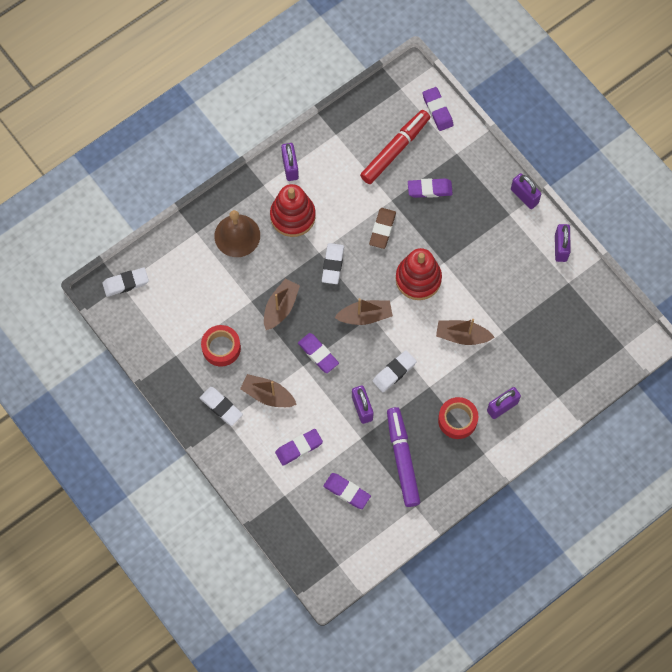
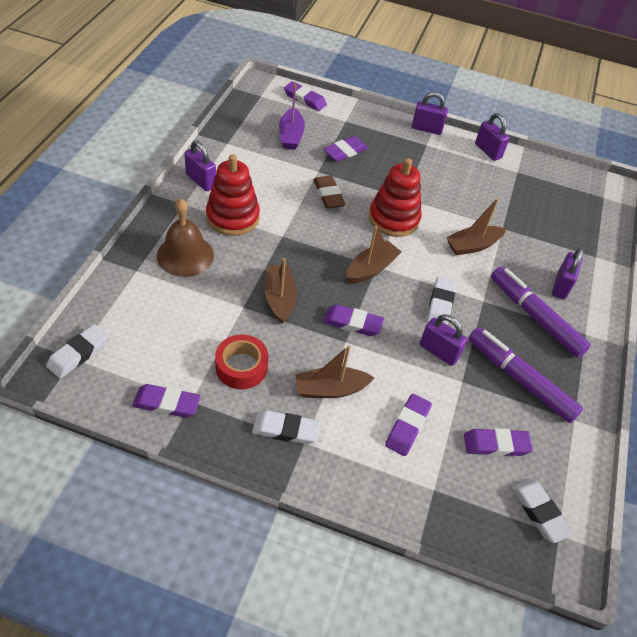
camera: 40 degrees left, 20 degrees down
white eraser [322,243,344,284] -> white eraser moved to [512,479,573,543]
red marker [360,110,430,184] -> purple boat [279,84,305,150]
red tape [438,397,478,439] -> purple marker [491,267,591,358]
none -> purple eraser [132,384,201,418]

